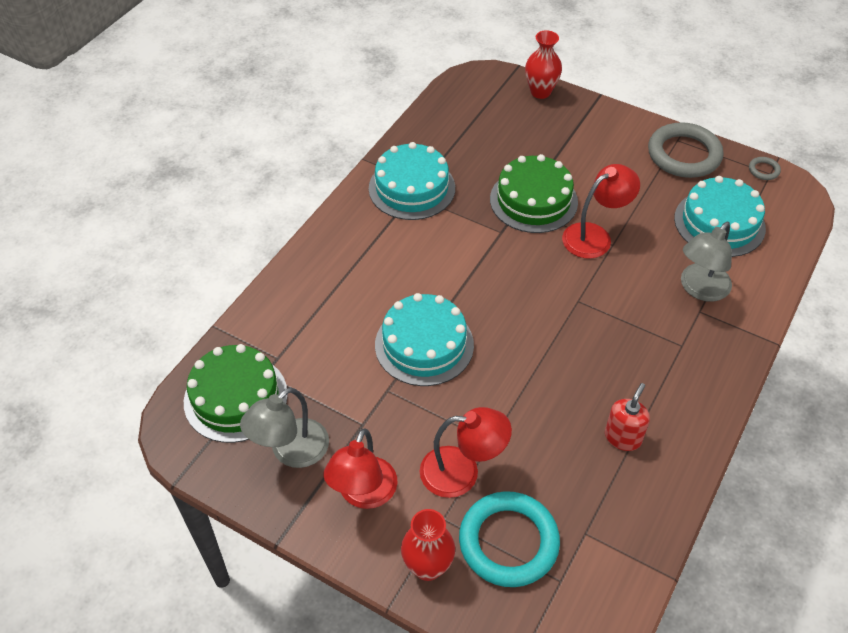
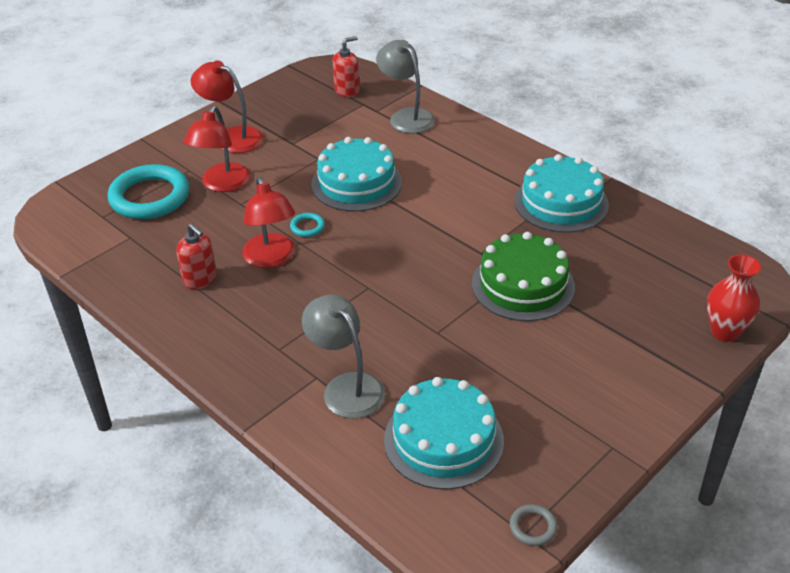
camera: 105 degrees right, 10 degrees down
green cake [184,344,288,443] -> red soap dispenser [333,36,360,97]
grey lamp [240,387,329,468] -> grey lamp moved to [376,40,435,133]
red vase [401,509,455,581] -> none
red lamp [562,164,640,259] -> red lamp moved to [242,177,295,268]
grey ring [648,122,723,178] -> none
none -> turquoise ring [290,213,325,237]

